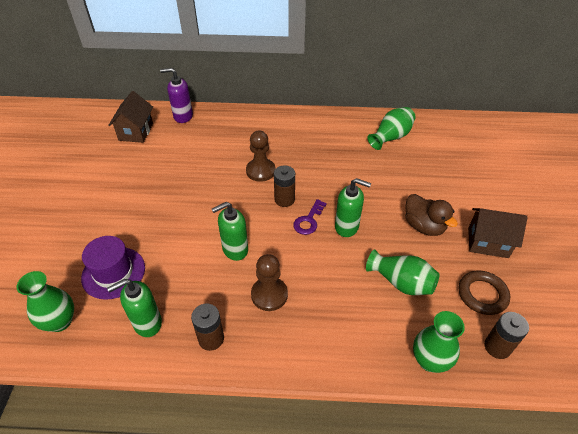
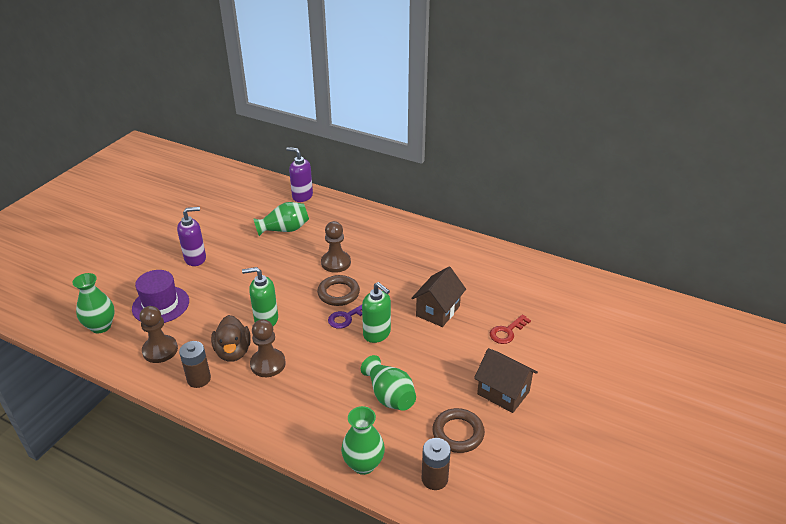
camera: 25 degrees right, 10 degrees down
green soap dispenser [107,279,162,337] -> brown pawn [139,306,178,363]
brown house [108,91,153,143] -> brown house moved to [411,267,466,327]
brown battery [274,165,295,207] -> brown ring [317,275,360,306]
green vase [368,107,416,150] -> green vase moved to [253,202,309,236]
brown duck [405,194,458,236] -> brown duck moved to [211,315,251,362]
none -> purple soap dispenser [177,207,206,266]
none -> red key [490,314,531,344]

